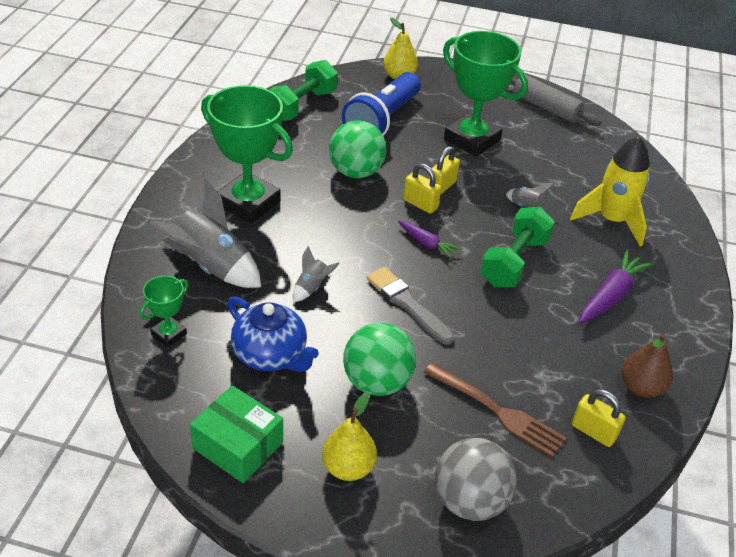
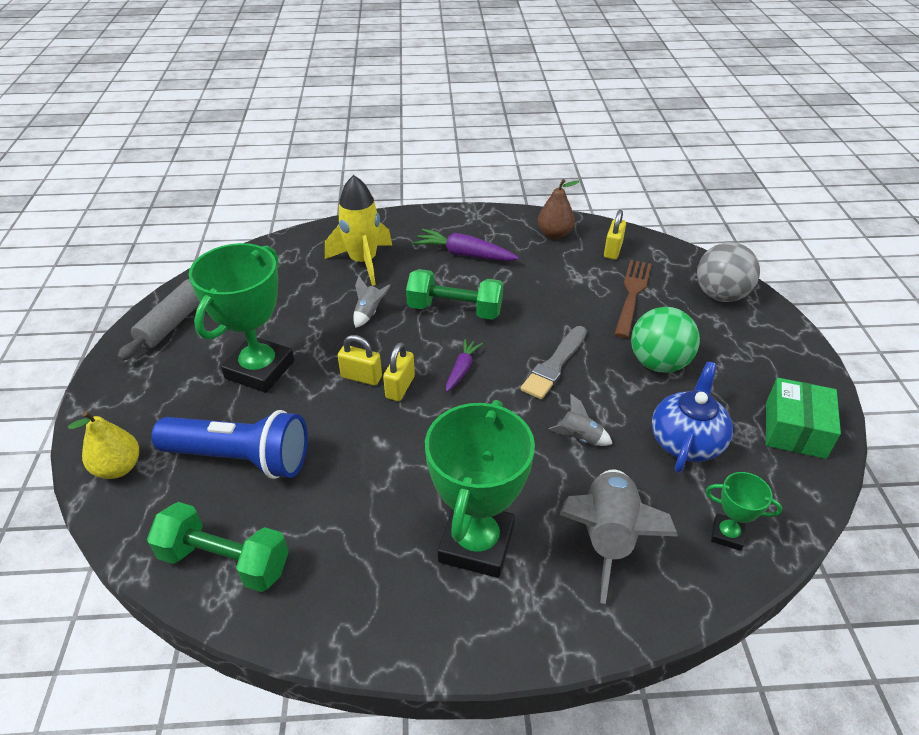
camera: 105 degrees left, 0 degrees up
yellow pear [322,393,377,481] -> none
green ball [329,120,386,178] -> none

